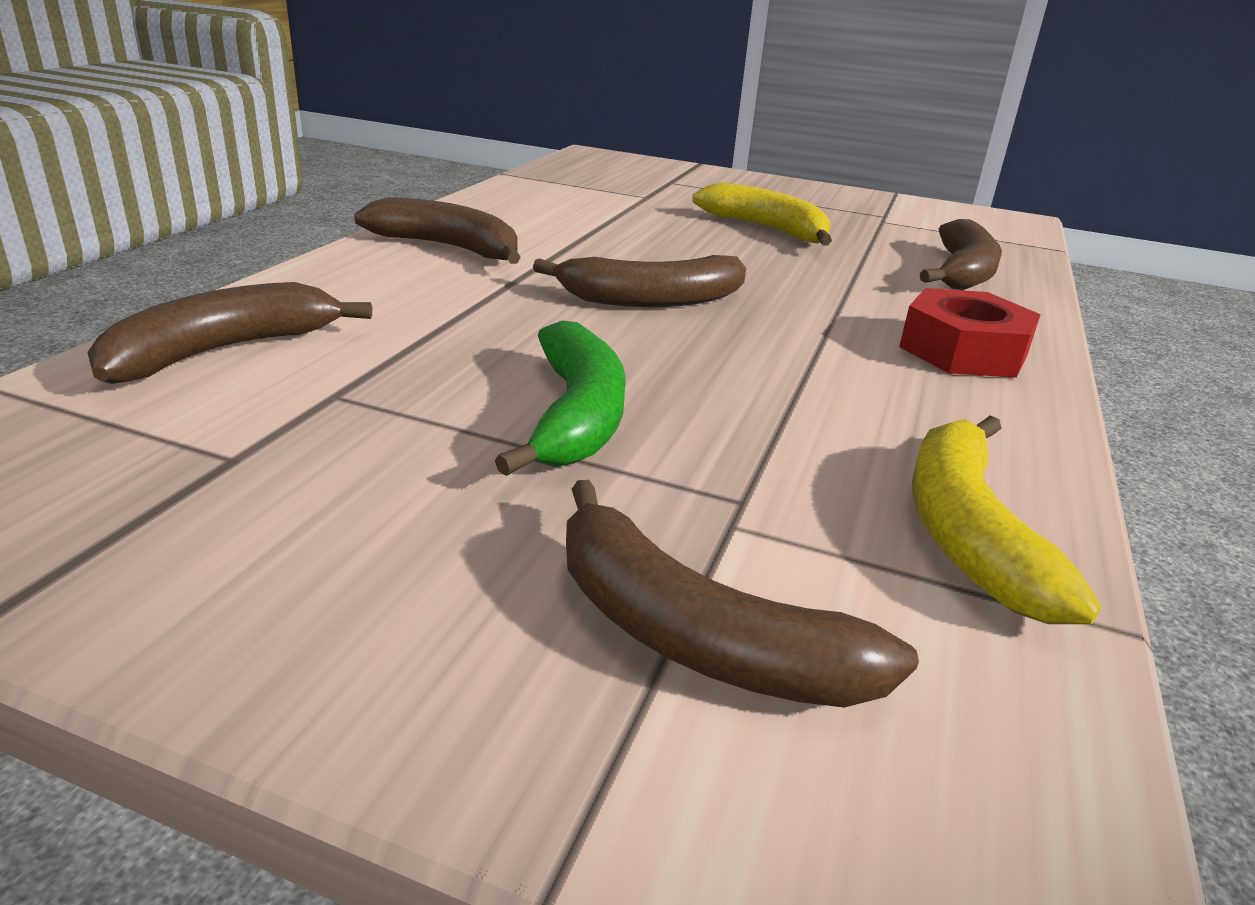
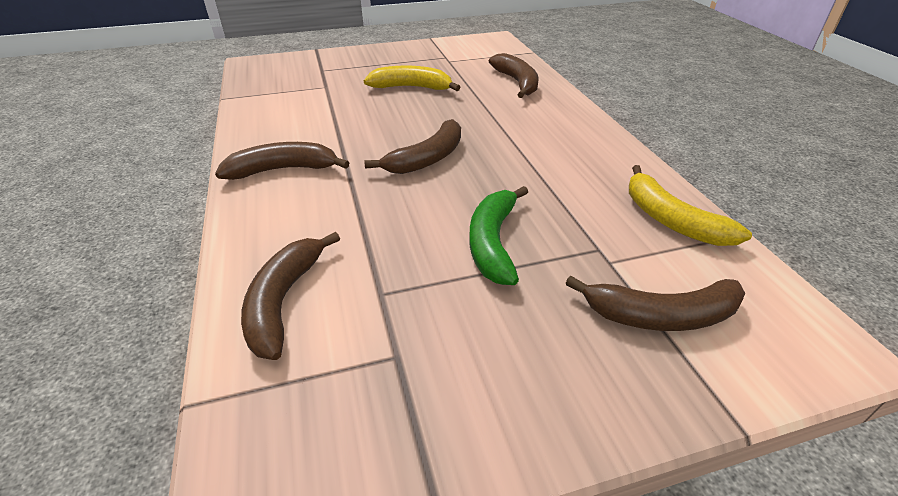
camera: 35 degrees left, 10 degrees up
green banana [495,321,626,476] -> green banana turned 135 degrees counterclockwise [469,186,528,285]
red nut [899,288,1041,378] -> none

